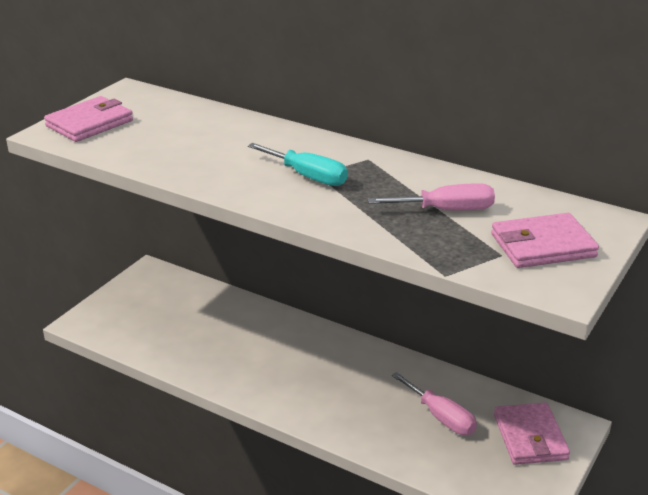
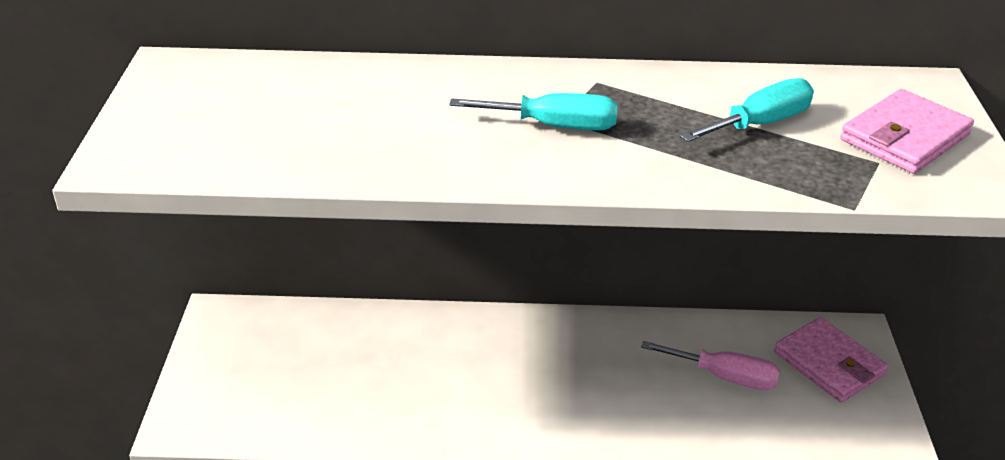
camera: 30 degrees left, 5 degrees up
pink wallet [44,96,133,142] -> none
pink screwdriver [368,183,495,210] -> turquoise screwdriver [680,78,814,142]

